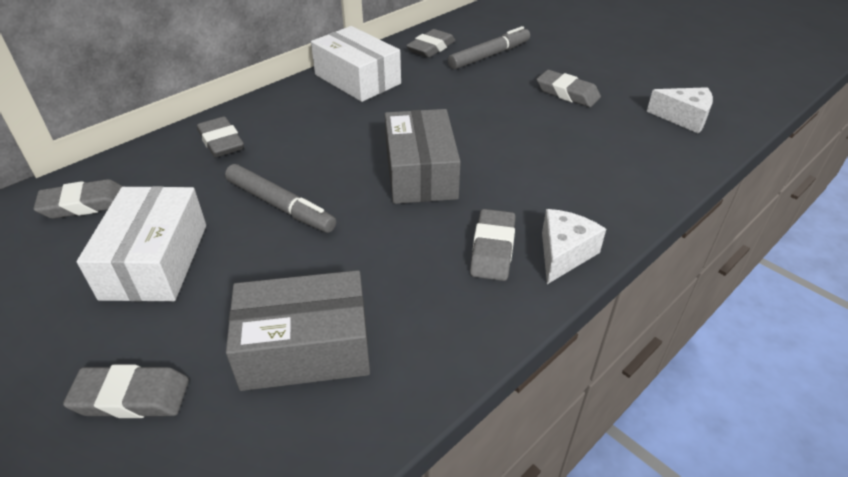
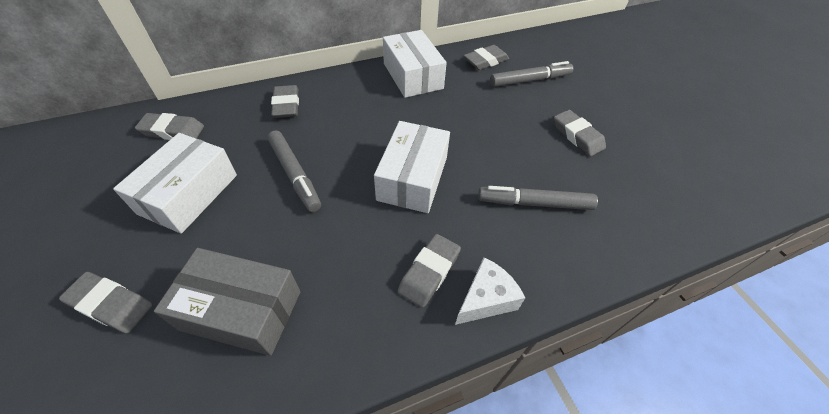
camera: 20 degrees right, 10 degrees up
grey box [385,109,461,204] -> white box [374,121,450,213]
white cheese [647,87,713,133] -> none
none -> grey marker [478,186,598,210]

